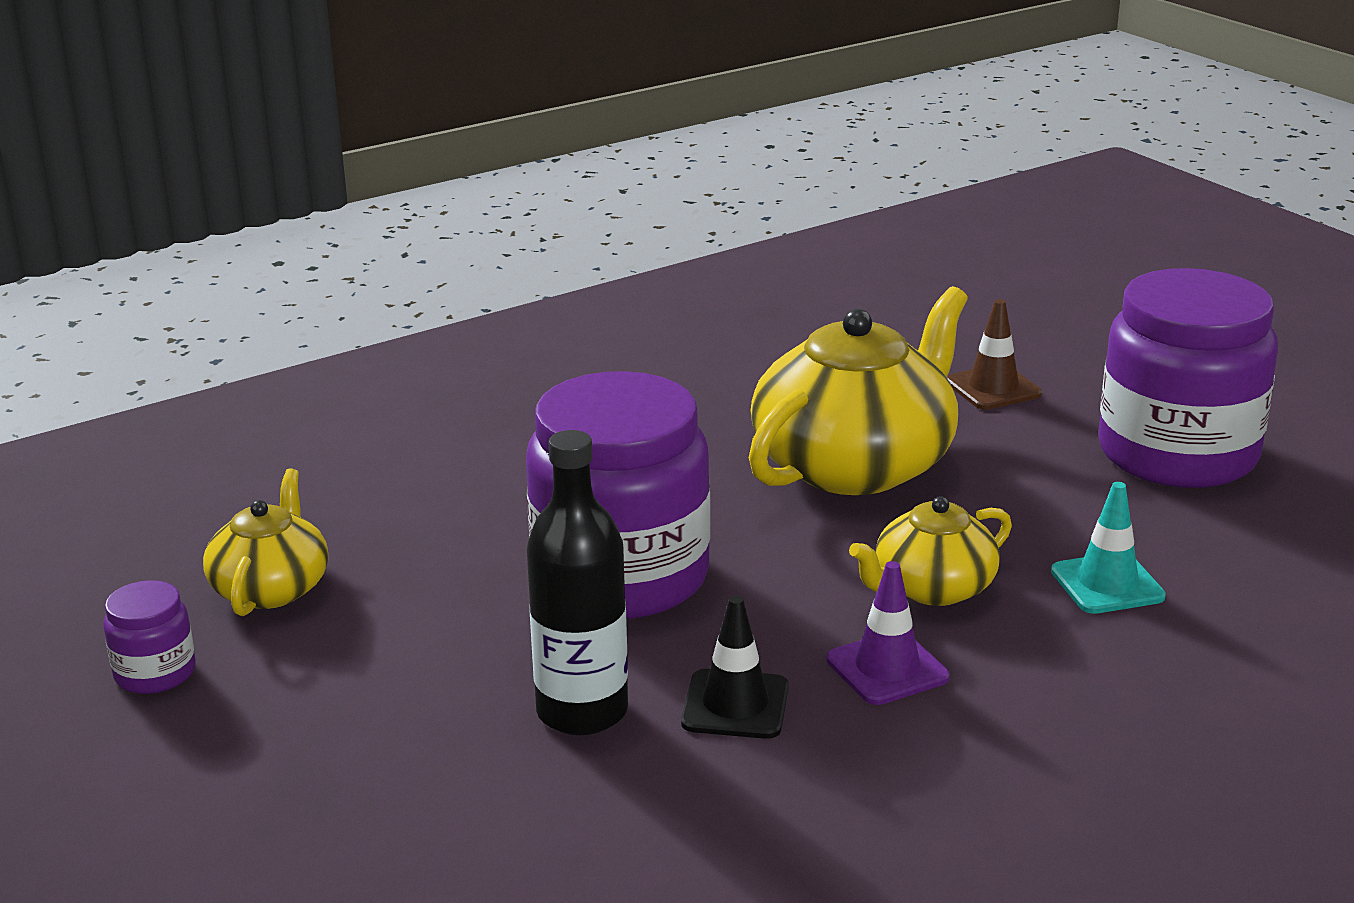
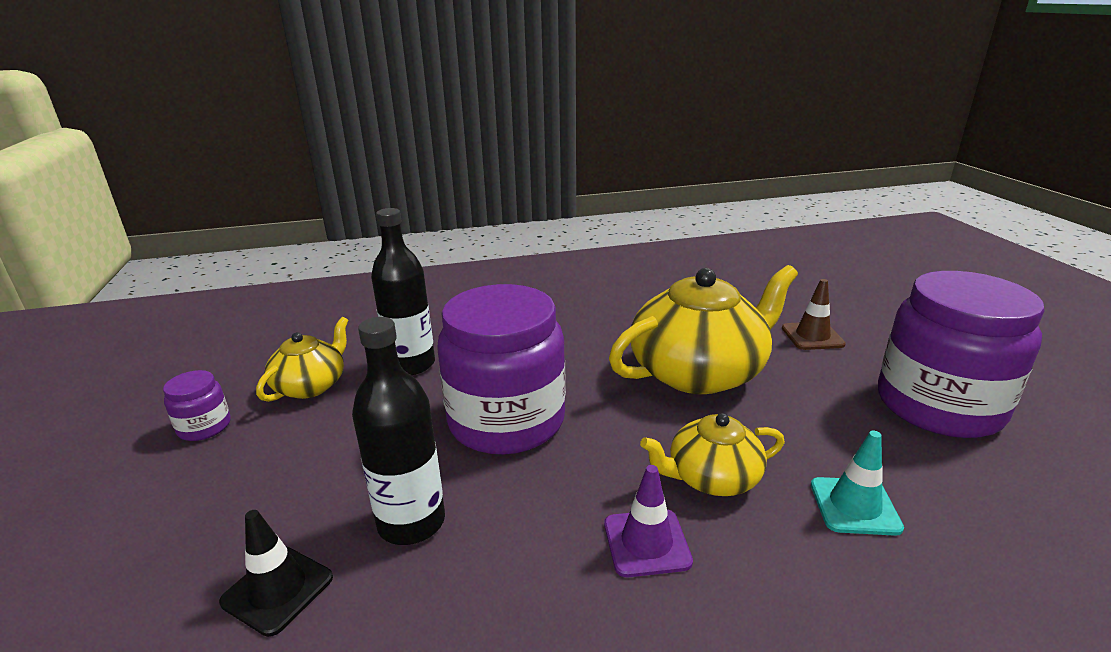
camera: 20 degrees right, 0 degrees up
black traffic cone [681,596,789,739] -> black traffic cone moved to [219,510,333,637]
none -> black bottle [371,208,435,375]

